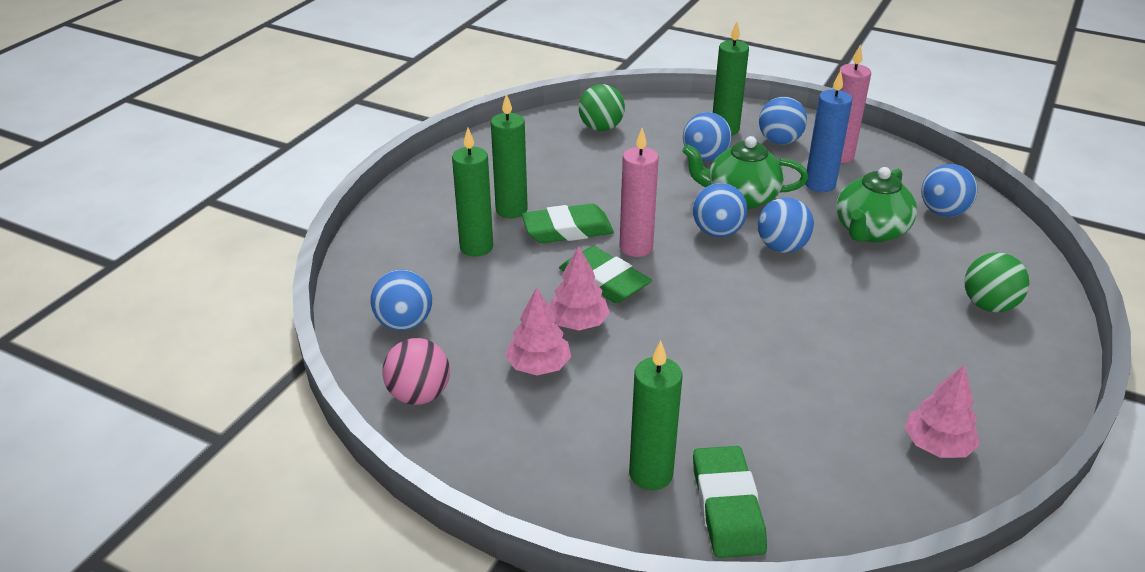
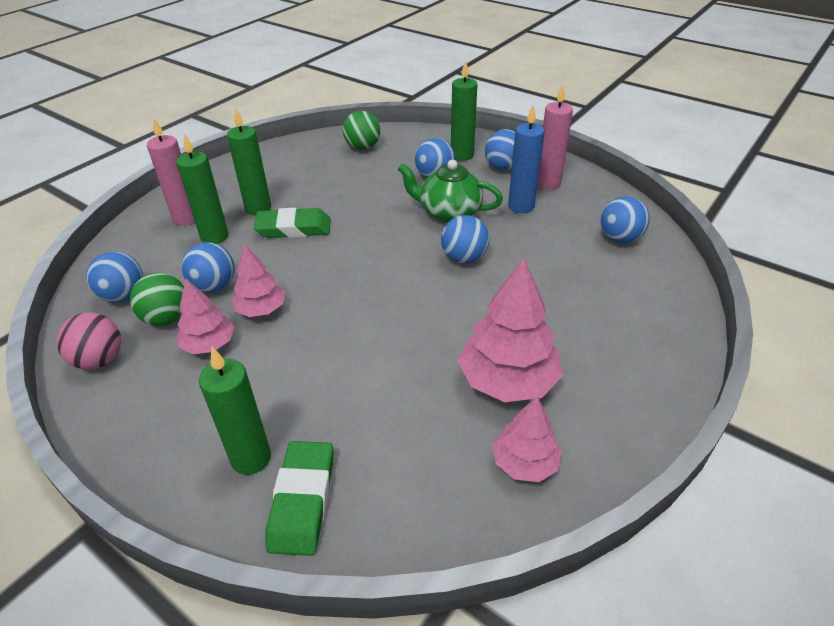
camera: 10 degrees right, 5 degrees up
green eraser [559,246,652,303] -> none
pink candle [619,128,659,257] -> pink candle moved to [147,117,195,226]
blue ball [693,183,748,237] -> blue ball moved to [181,242,235,293]
green teapot [836,167,917,243] -> none
green ball [964,252,1029,312] -> green ball moved to [130,273,184,326]
none -> pink tree [458,258,563,402]

